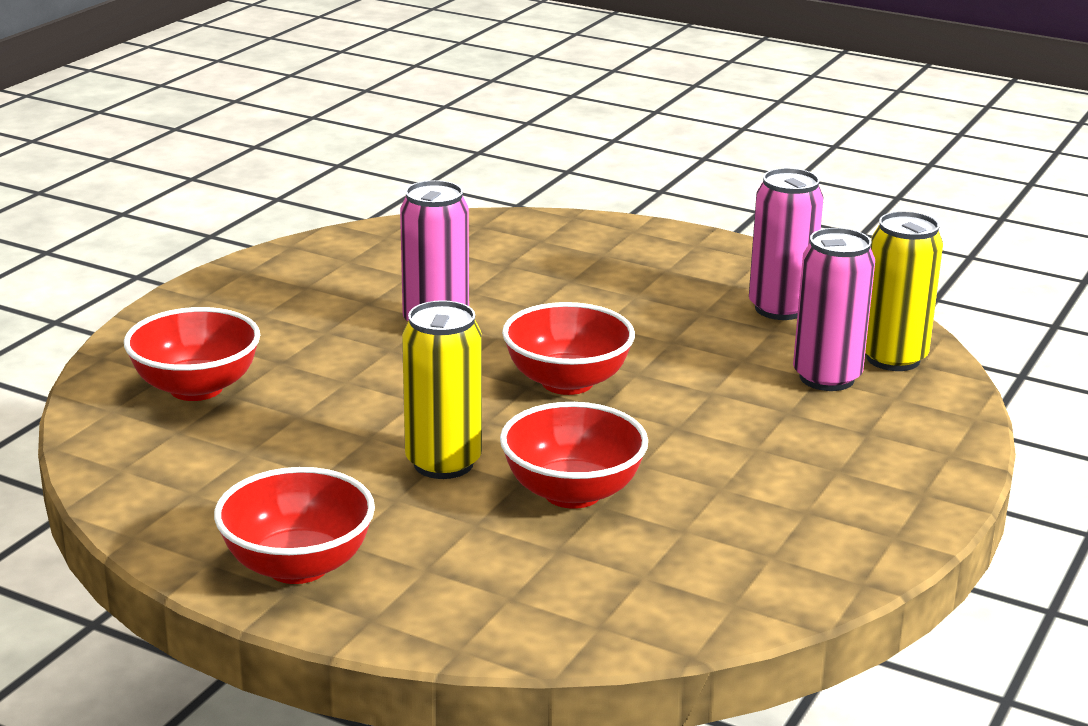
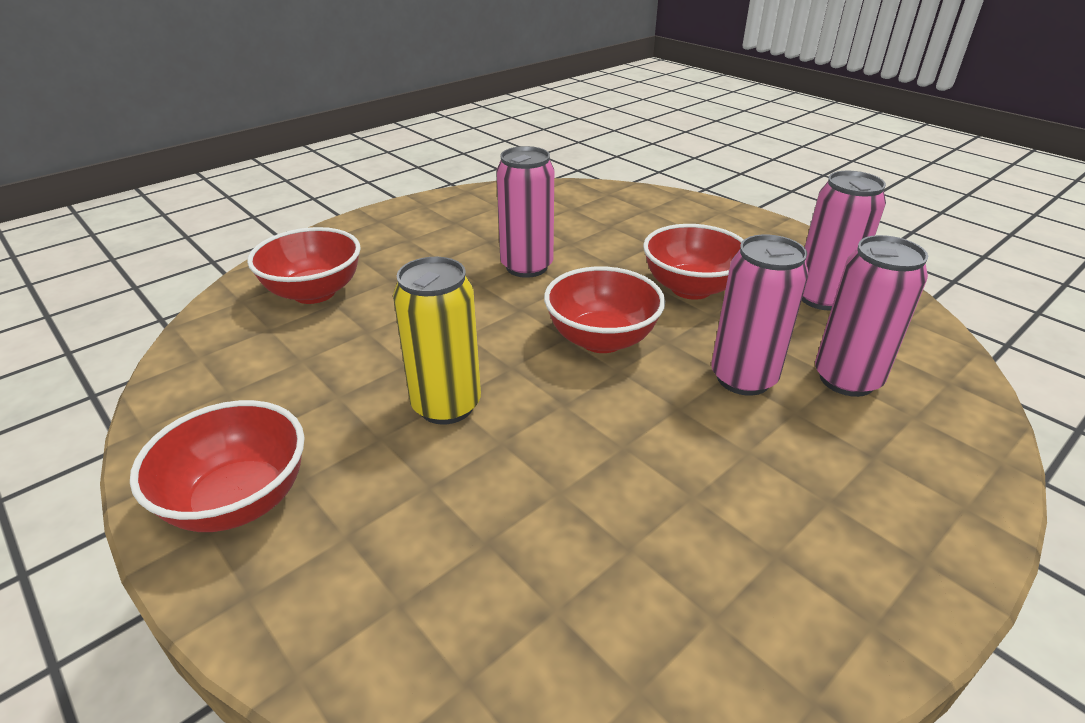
camera: 20 degrees right, 10 degrees up
red bowl [500,402,648,509] -> red bowl moved to [643,224,744,300]
yellow can [865,211,943,371] -> none
none -> pink can [711,235,809,396]

